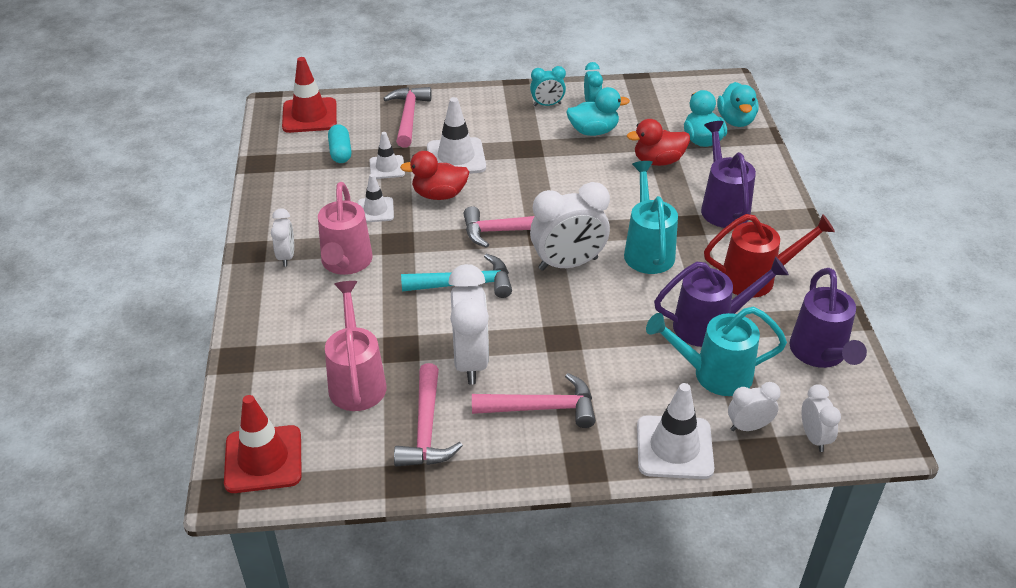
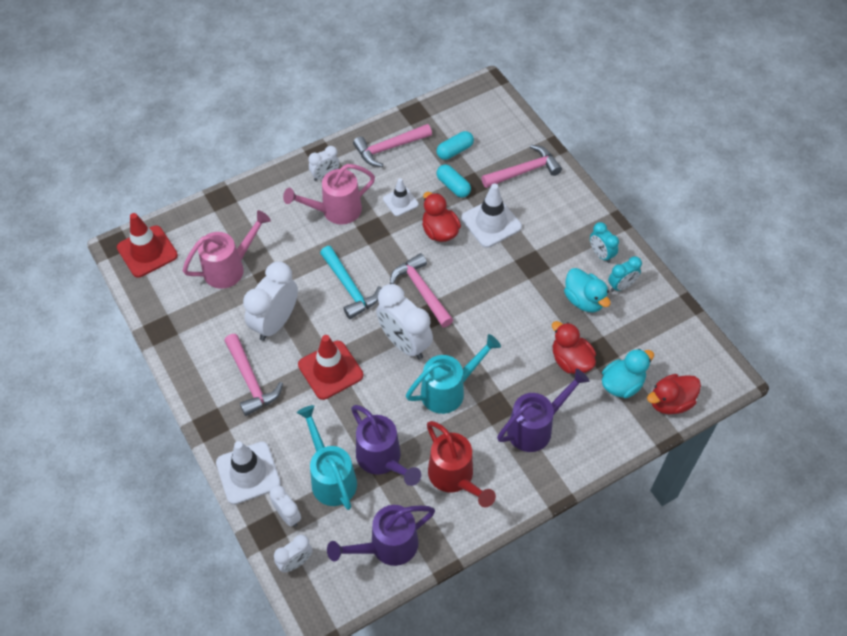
camera: 65 degrees right, 15 degrees up
red traffic cone [282,57,337,133] -> red traffic cone moved to [298,335,363,400]
white traffic cone [370,132,405,179] -> turquoise capsule [436,164,471,198]
pink hammer [394,363,463,466] -> pink hammer moved to [353,124,432,167]
white clock [448,264,489,384] -> white clock turned 150 degrees clockwise [243,262,298,341]
turquoise duck [717,82,759,127] -> red duck [647,374,701,414]

